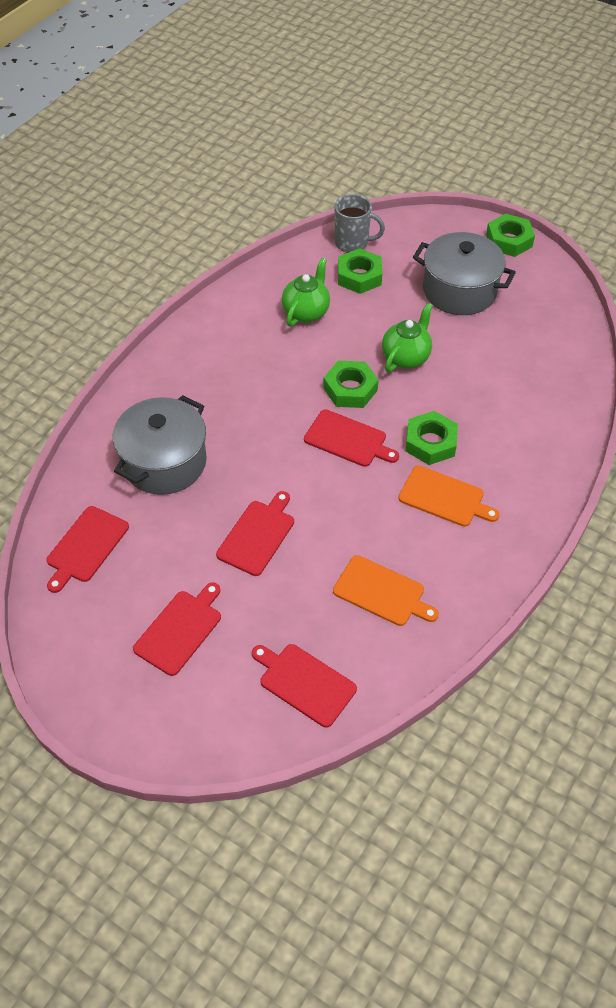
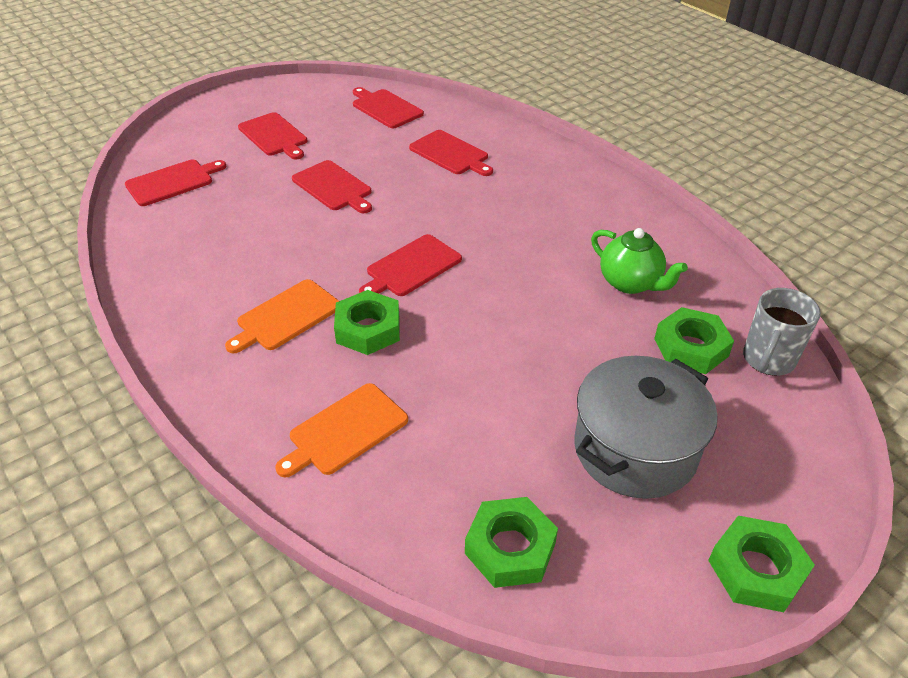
camera: 110 degrees right, 10 degrees down
grey pot [113,395,207,495] -> red cutting board [409,130,493,176]
green nut [323,361,379,408] -> green nut moved to [465,497,558,588]
orange cutting board [333,555,439,626] -> orange cutting board moved to [275,383,408,478]
green teapot [382,303,433,372] -> none

